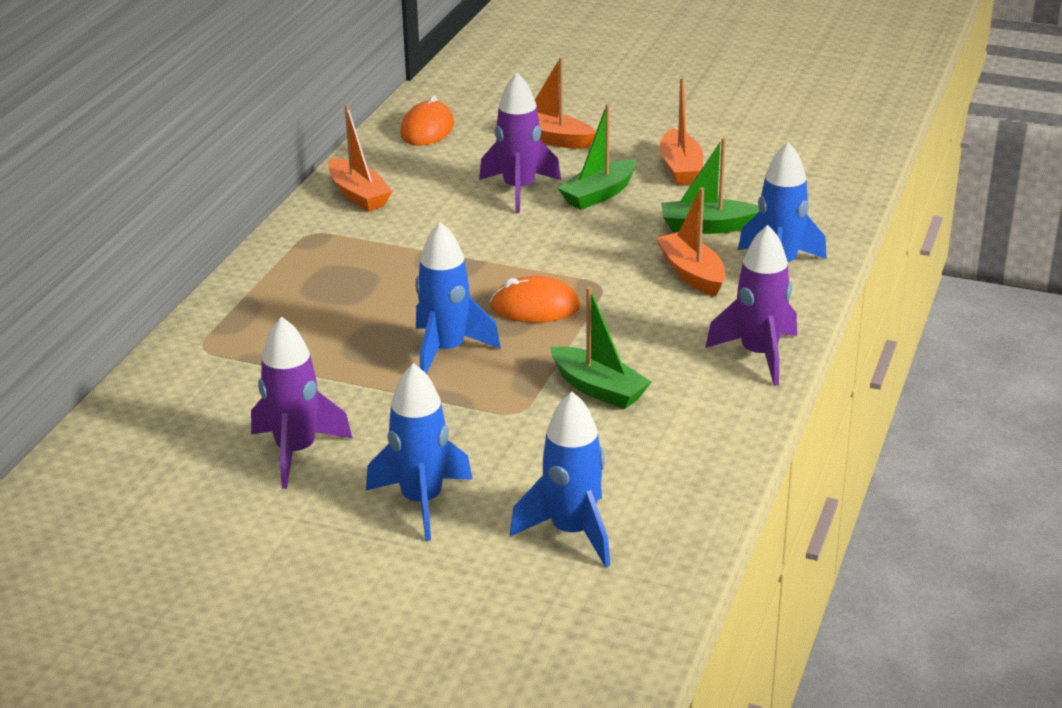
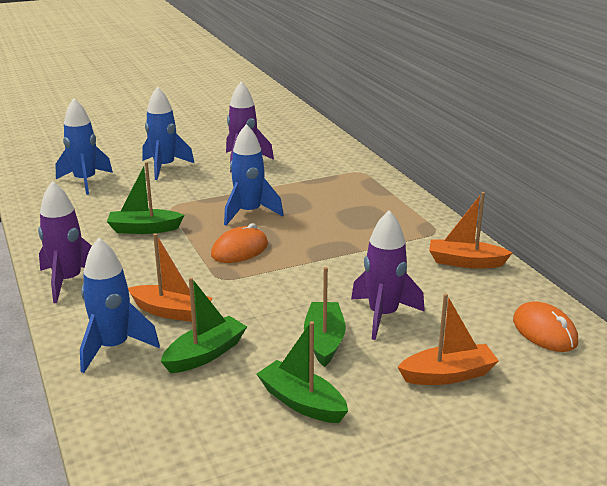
camera: 135 degrees right, 5 degrees down
orange boat [660,78,703,185] -> green boat [257,321,348,423]

